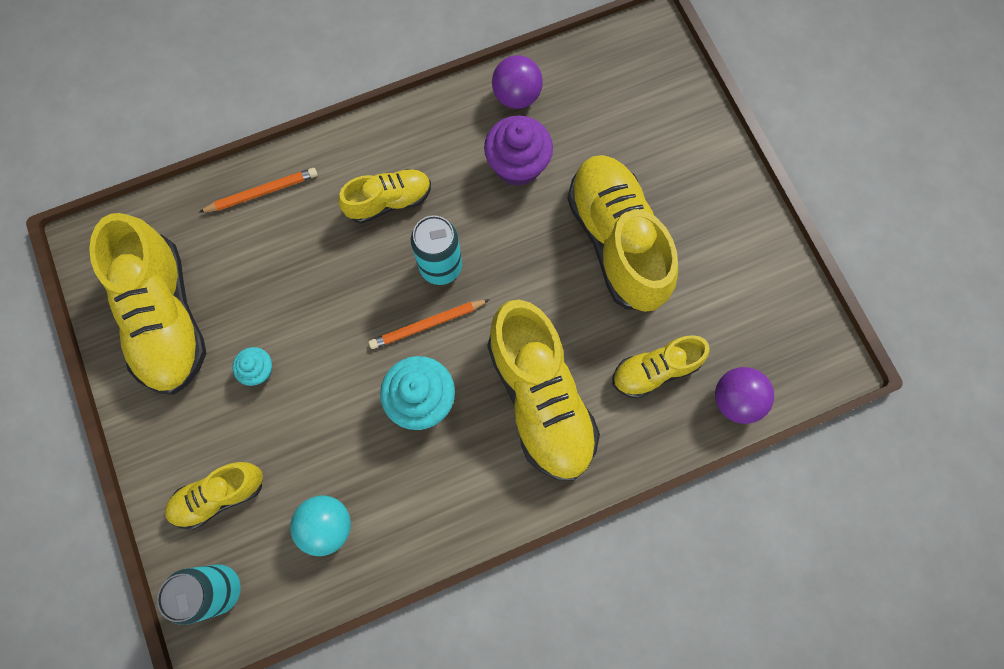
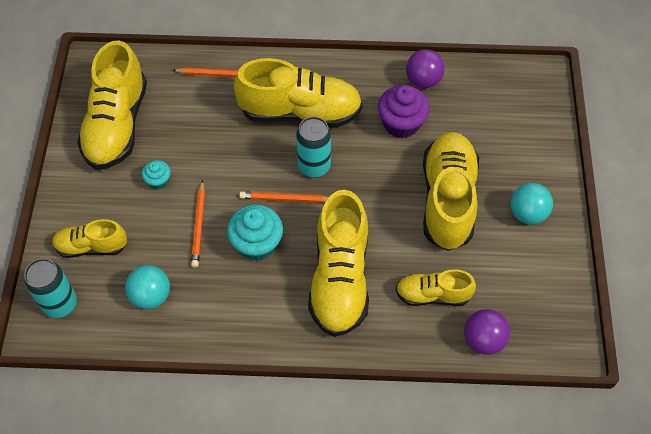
camera: 25 degrees right, 15 degrees down
yellow shoe [338,169,431,224] -> yellow shoe [234,58,362,128], size x1.81
none -> orange pencil [191,180,205,268]
none -> turquoise ball [510,183,553,225]

